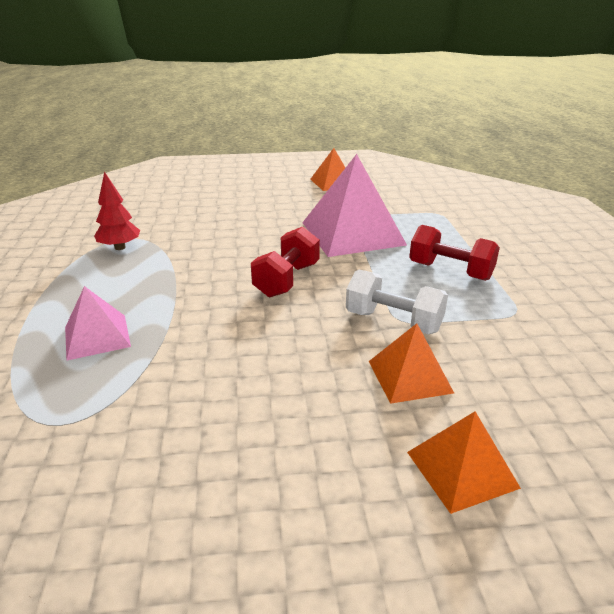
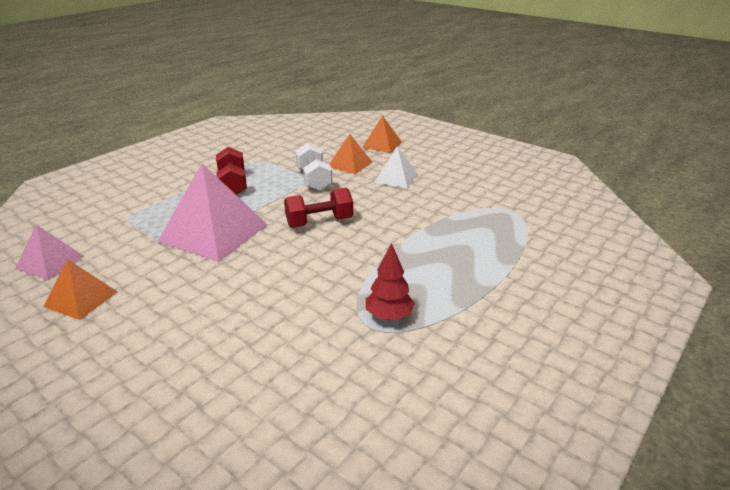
camera: 135 degrees left, 0 degrees up
pink pyramid [65,286,131,361] -> pink pyramid moved to [15,225,83,280]
none -> white pyramid [374,146,417,188]

